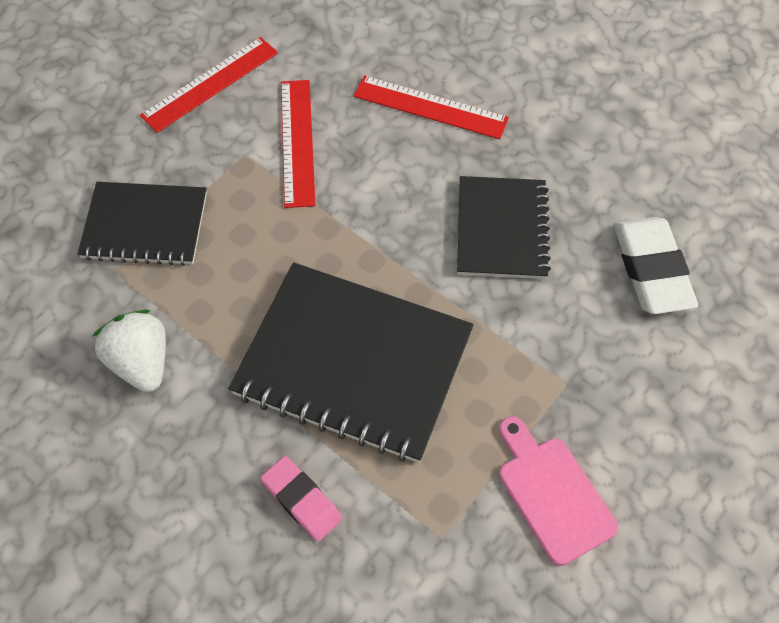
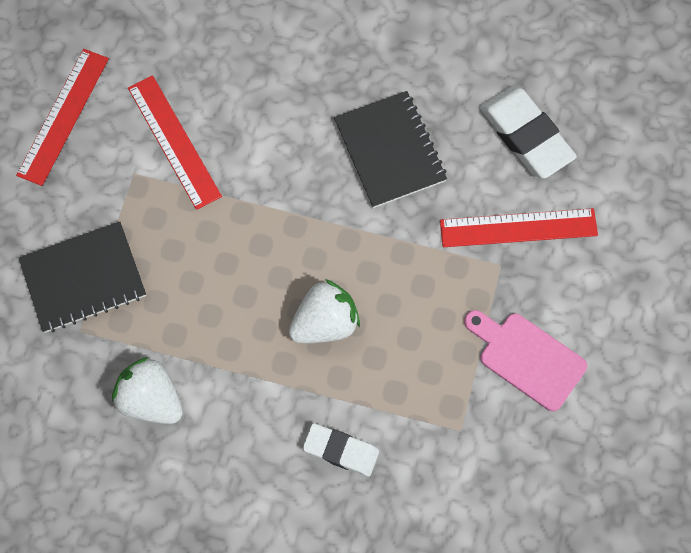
camera: 25 degrees left, 10 degrees up
black notebook [228,262,474,463] -> white strawberry [289,279,360,343]
pink eraser [261,456,342,541] -> white eraser [303,423,379,476]
red ruler [354,75,509,139] -> red ruler moved to [440,208,598,247]

